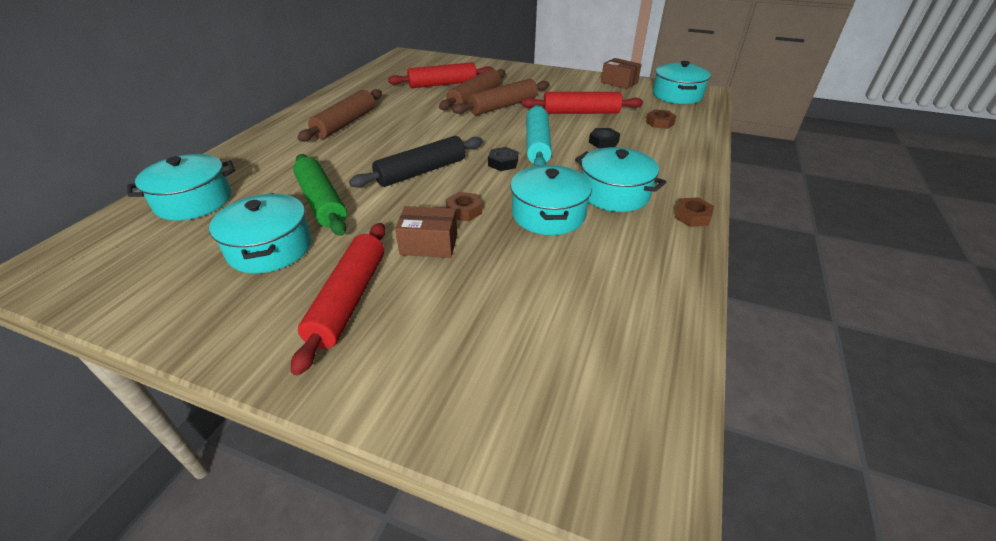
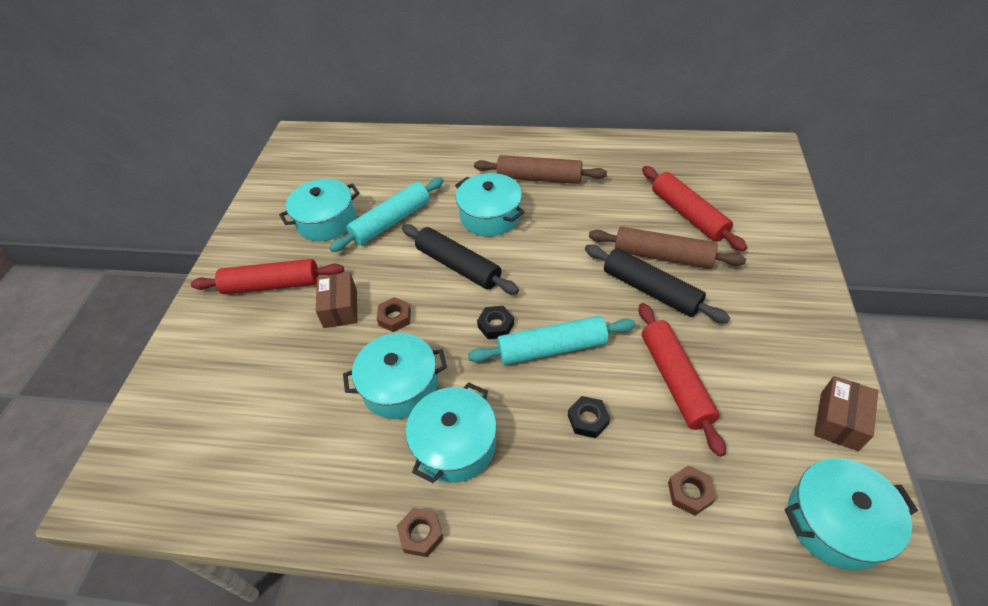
camera: 80 degrees right, 10 degrees up
turquoise pot [127,154,235,221] -> turquoise pot moved to [455,173,525,236]
green rolling pin [293,154,347,236] -> turquoise rolling pin [329,177,444,252]
brown rolling pin [452,79,549,115] -> black rolling pin [585,245,730,323]

